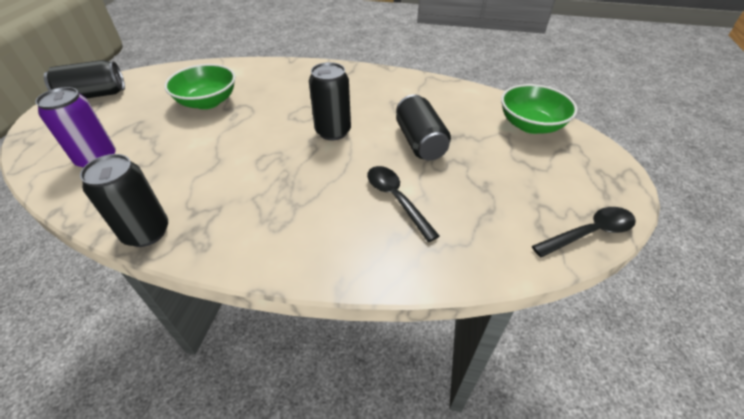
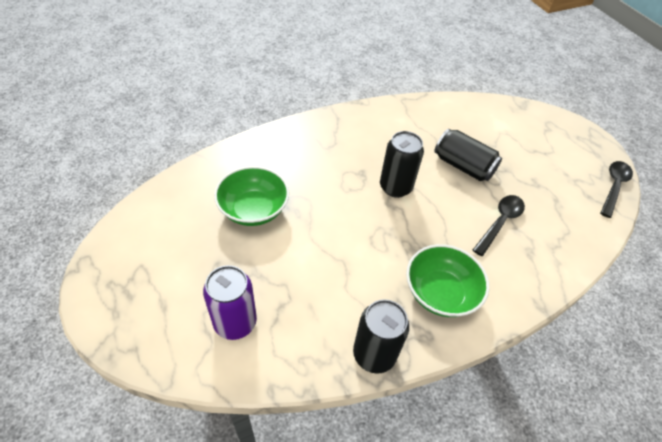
camera: 40 degrees left, 5 degrees up
black can [44,60,125,98] -> none
black spoon [367,166,440,242] -> black spoon turned 105 degrees clockwise [473,195,525,256]
green bowl [501,84,578,134] -> green bowl moved to [406,244,489,317]

